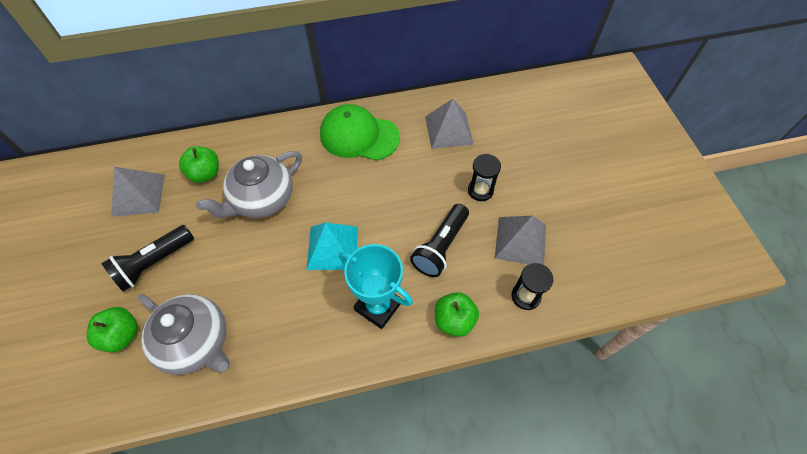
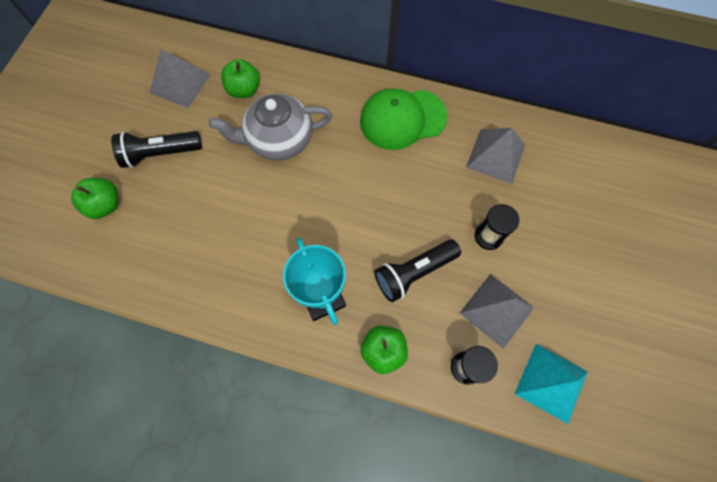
camera: 30 degrees right, 10 degrees up
grey teapot [138,294,230,375] -> none
turquoise pyramid [307,223,358,270] -> turquoise pyramid moved to [515,344,588,424]
green cap [320,104,400,161] -> green cap turned 60 degrees counterclockwise [360,88,447,150]

